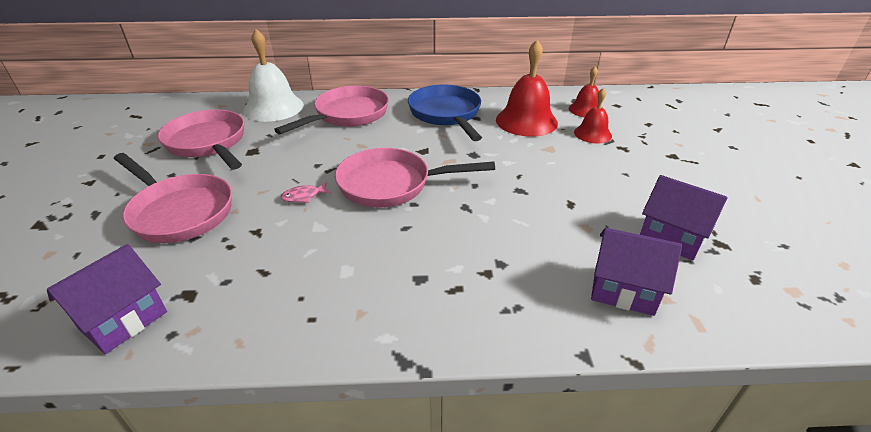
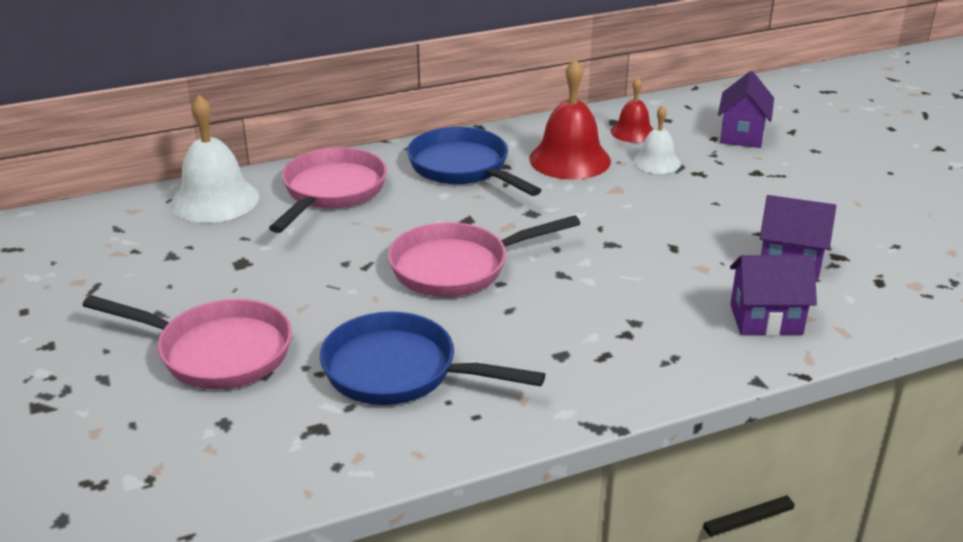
camera: 20 degrees left, 5 degrees down
purple house [47,244,167,354] -> purple house moved to [718,71,774,148]
pink pan [158,109,244,169] -> none
pink fish [281,182,331,203] -> none
red bell [574,88,612,144] -> white bell [633,105,681,174]
none -> blue pan [320,311,545,405]

